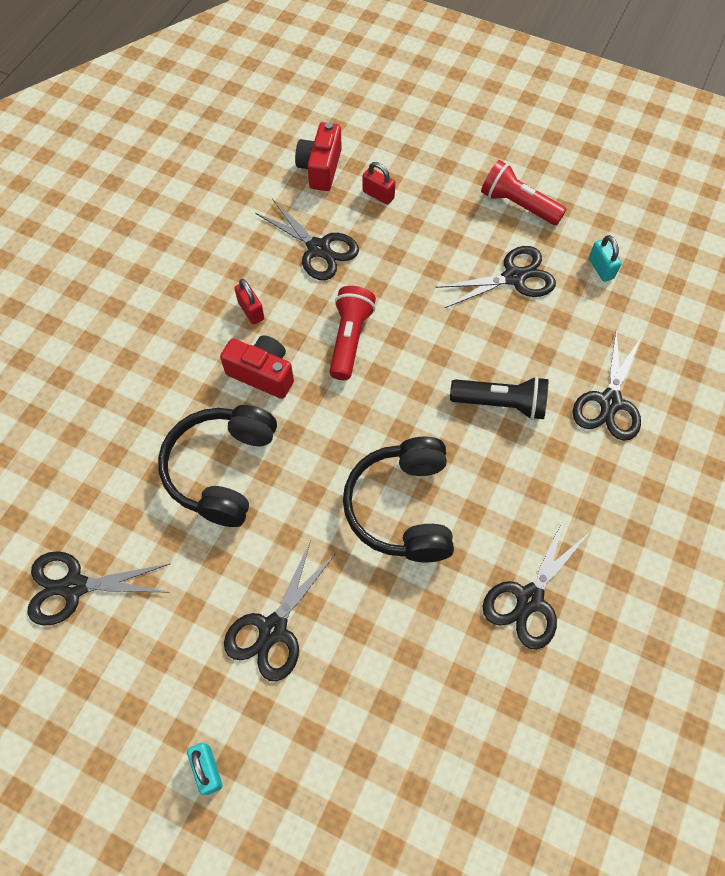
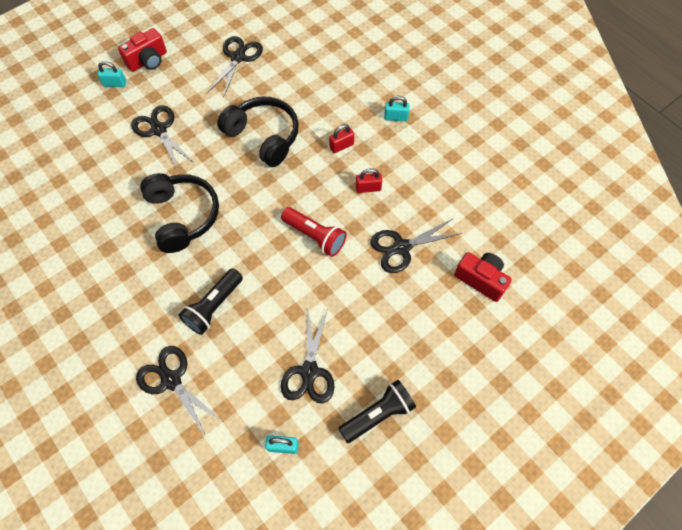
camera: 115 degrees right, 0 degrees up
red camera [220,335,294,399] -> red camera moved to [118,28,167,72]
black headphones [343,437,454,562] -> black headphones turned 45 degrees clockwise [140,173,219,253]
red padlock [363,162,395,205] -> red padlock moved to [329,124,354,153]
red flashlight [481,160,567,225] -> black flashlight [338,380,416,443]
black scissors [482,516,590,650] -> none
none -> turquoise padlock [384,96,410,121]

